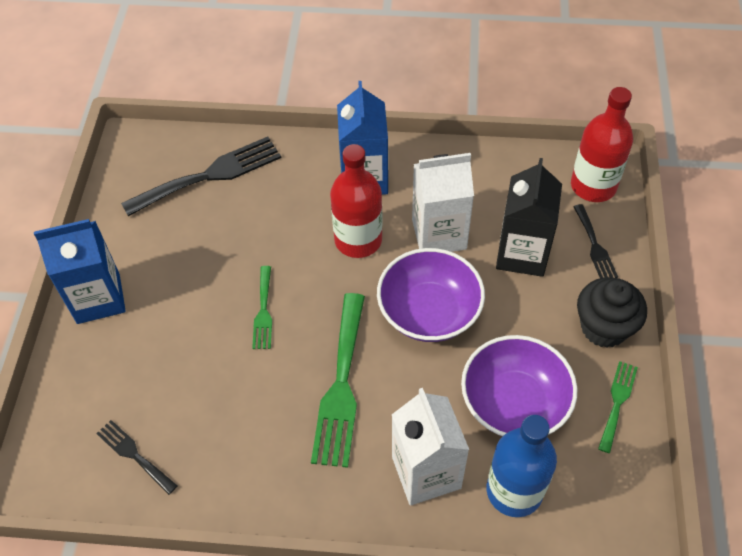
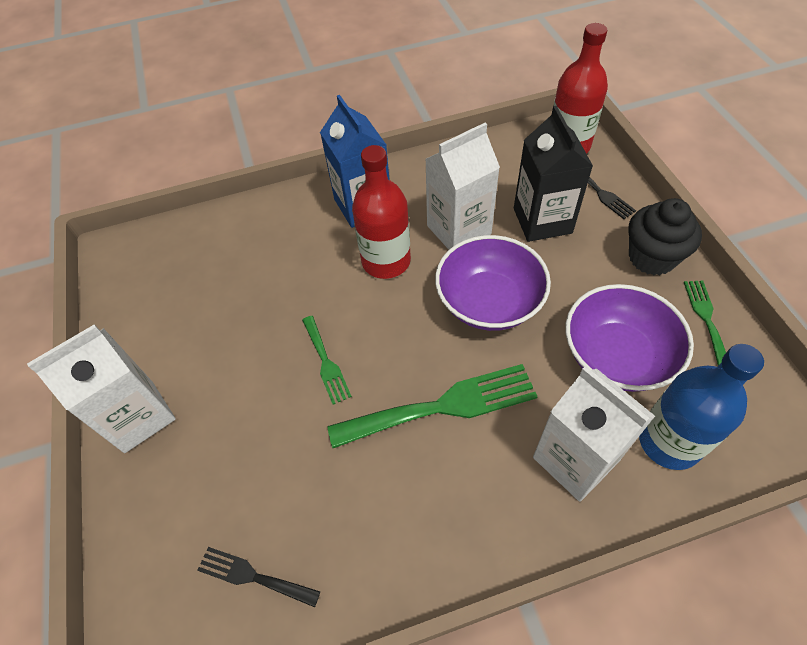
camera: 20 degrees left, 0 degrees up
blue carton [34,219,126,324] -> white carton [27,325,176,453]
black fork [121,137,281,216] -> none
green fork [311,293,365,468] -> green fork turned 90 degrees counterclockwise [327,364,538,448]

